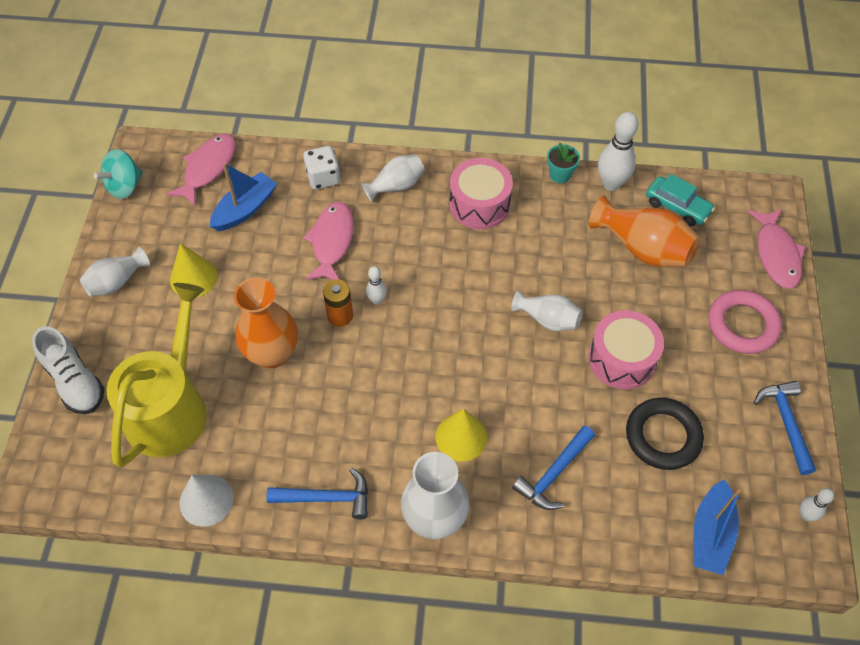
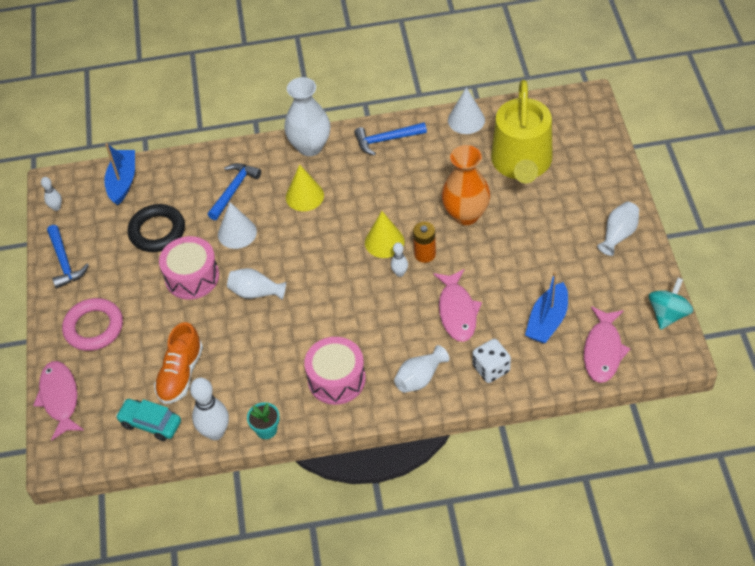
camera: 170 degrees right, 5 degrees down
white shoe [32,326,104,414] -> none
yellow cone [170,243,218,297] -> yellow cone moved to [365,211,405,258]
orange vase [589,196,700,267] -> orange shoe [154,322,203,404]
none -> white cone [218,202,257,249]

